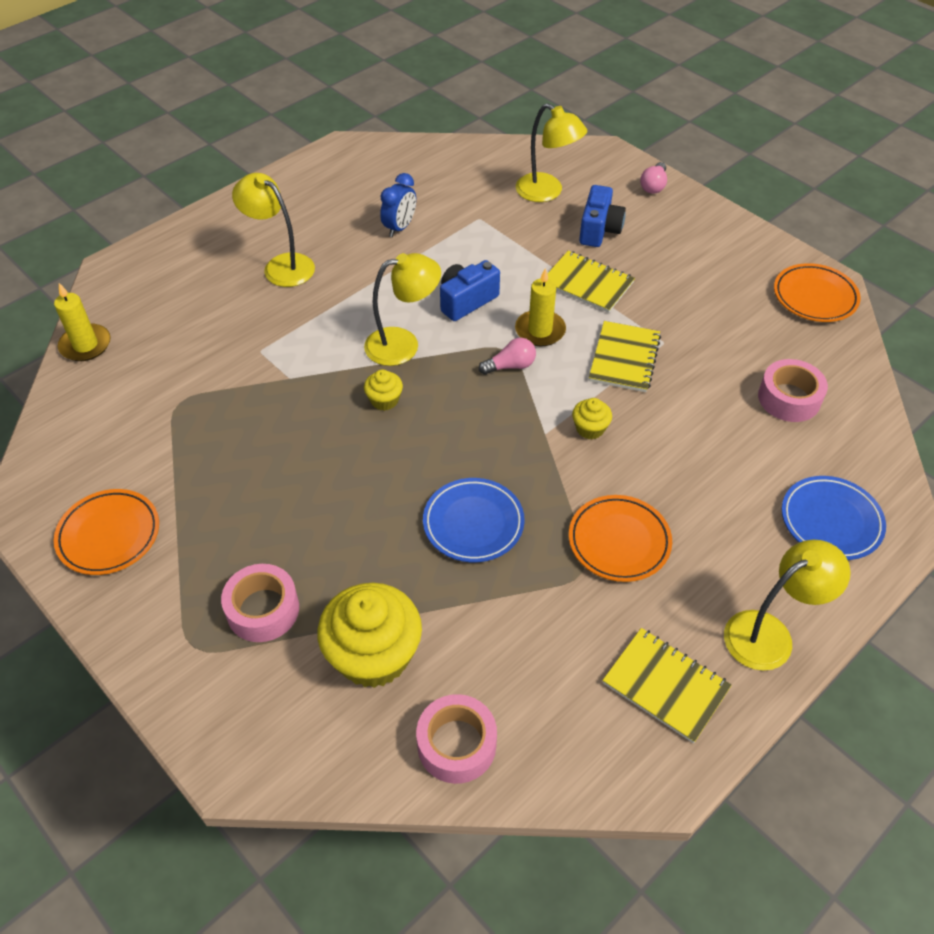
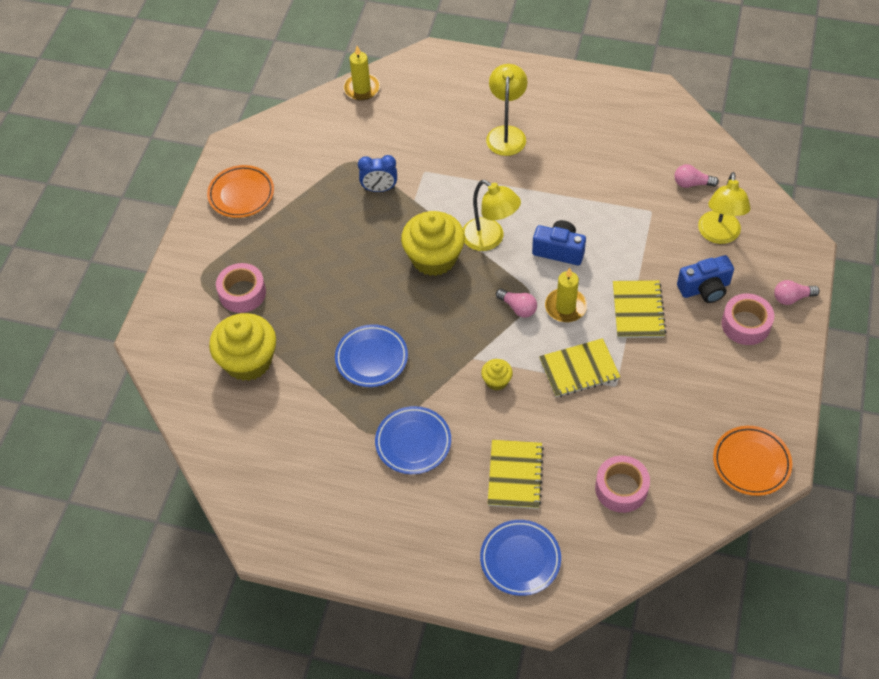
camera: 60 degrees right, 5 degrees up
yellow cupcake [364,370,403,411] -> yellow cupcake [401,211,465,276], size x2.15
blue clock [380,173,416,237] -> blue clock moved to [358,155,397,192]
pink tape [416,694,497,784] -> pink tape moved to [721,294,774,345]
orange plate [569,495,672,582] -> blue plate [375,406,451,474]
yellow notebook [602,628,732,743] -> yellow notebook moved to [488,440,544,509]
yellow lamp [724,540,851,671] -> none
none -> pink light bulb [674,164,719,188]

